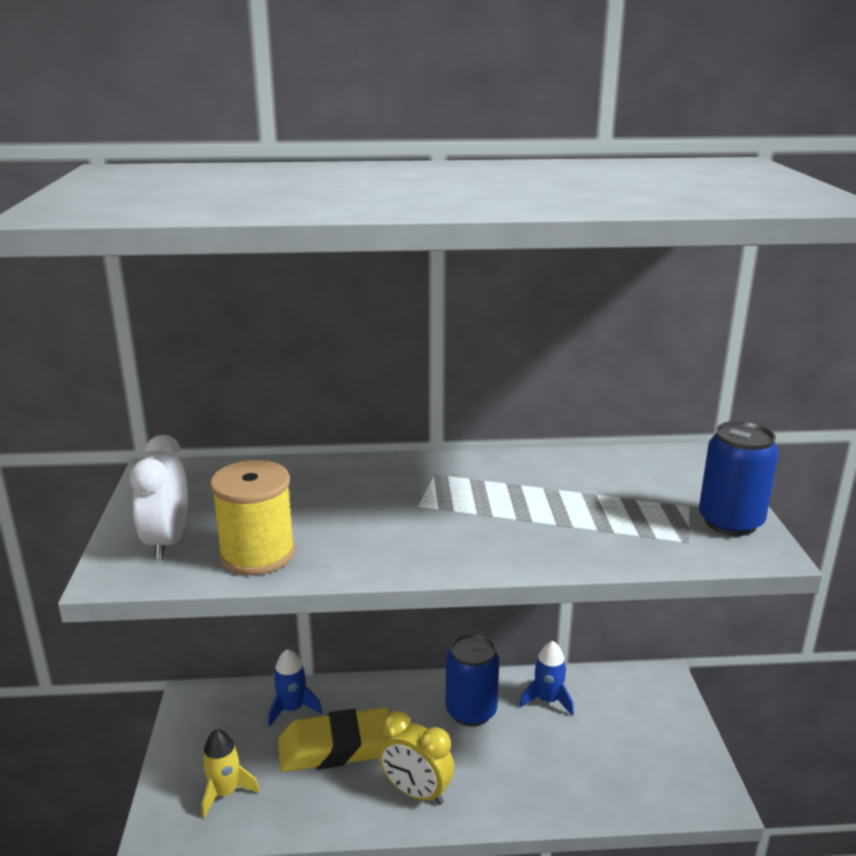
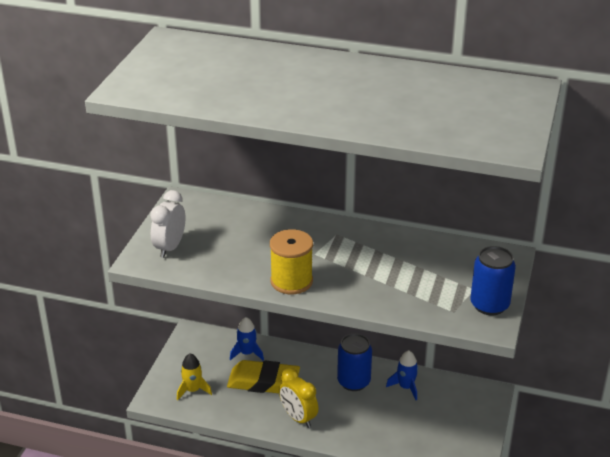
camera: 20 degrees right, 10 degrees up
yellow spool [210,460,295,575] -> yellow spool moved to [270,229,313,294]

